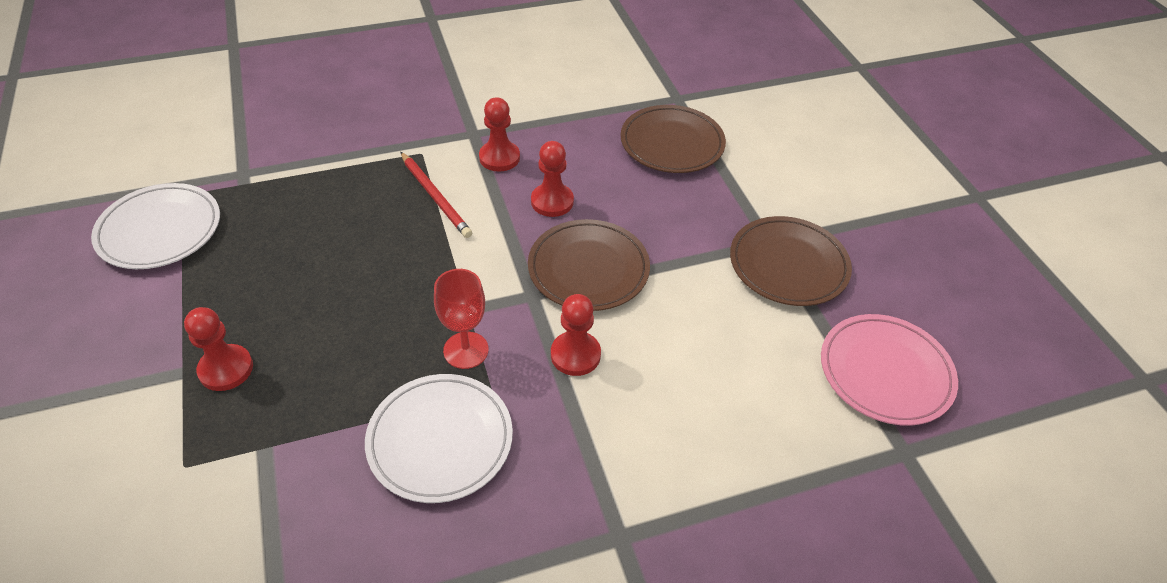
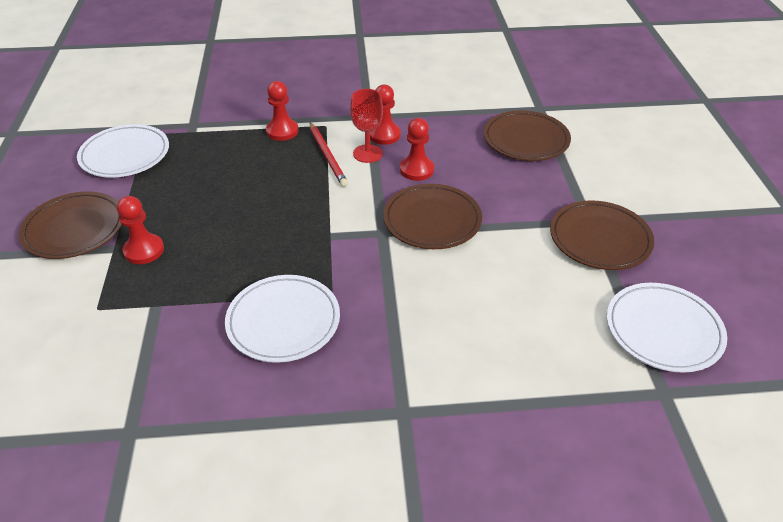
camera: 15 degrees right, 5 degrees down
red goblet [434,269,489,369] -> red goblet moved to [350,89,383,163]
red pawn [551,294,601,376] -> red pawn moved to [266,81,299,141]
pink plate [821,314,958,426] -> white plate [607,283,727,373]
none -> brown plate [19,192,122,259]

